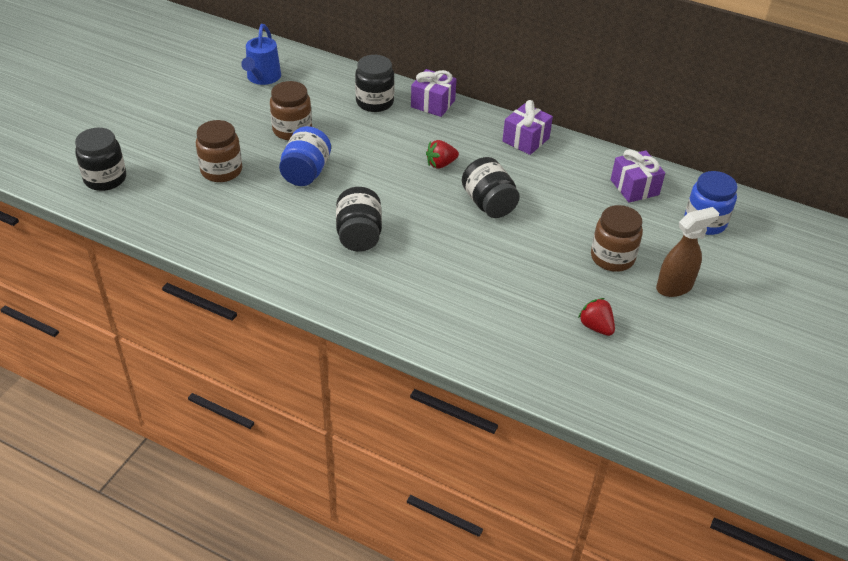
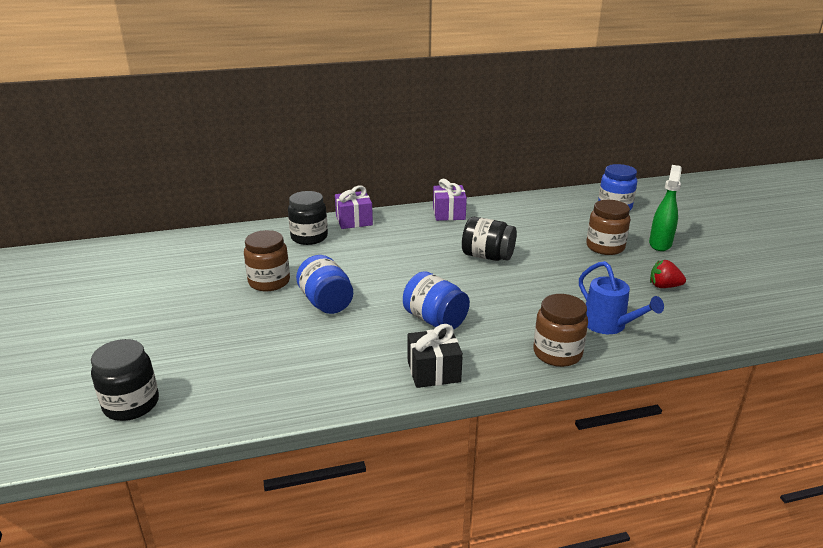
camera: 40 degrees left, 15 degrees down
brown jar [196,120,242,182] -> brown jar moved to [533,294,588,367]
blue watering can [241,24,281,85] -> blue watering can moved to [579,261,664,334]
black jar [336,187,382,252] -> blue jar [403,271,470,329]
red strawberry [426,140,459,169] -> none
purple gift [611,149,665,203] -> none
brown spray bottle [656,207,719,297] -> green spray bottle [649,165,682,251]
none -> black gift [408,324,463,388]

